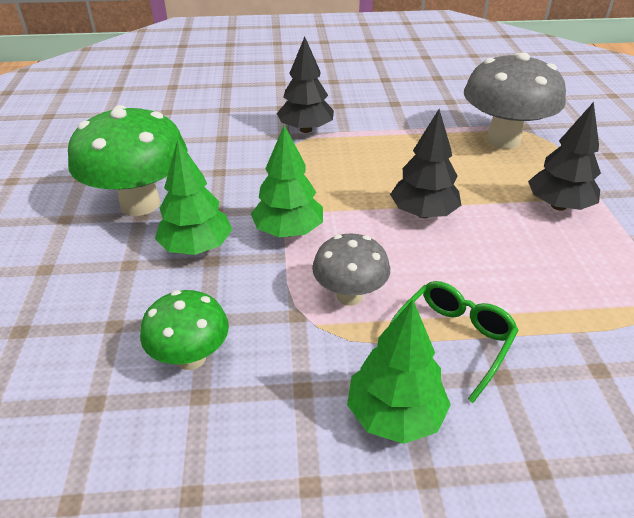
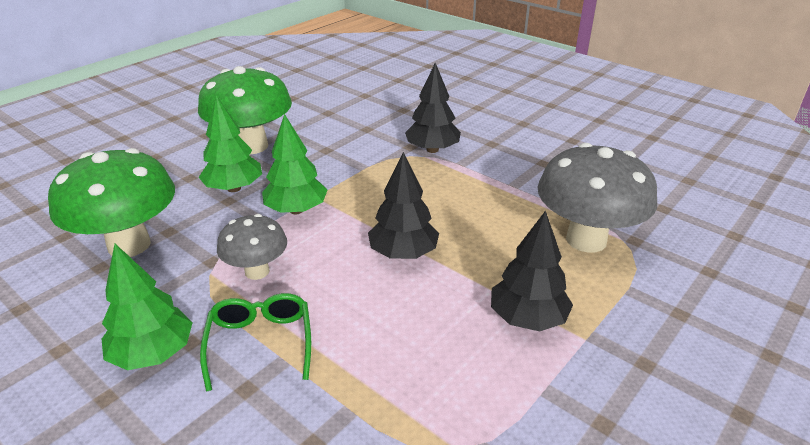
camera: 45 degrees right, 5 degrees down
green mushroom [140,290,229,370] -> green mushroom [48,148,175,257], size x1.75
green glasses [390,281,519,403] -> green glasses turned 90 degrees counterclockwise [200,293,311,392]

